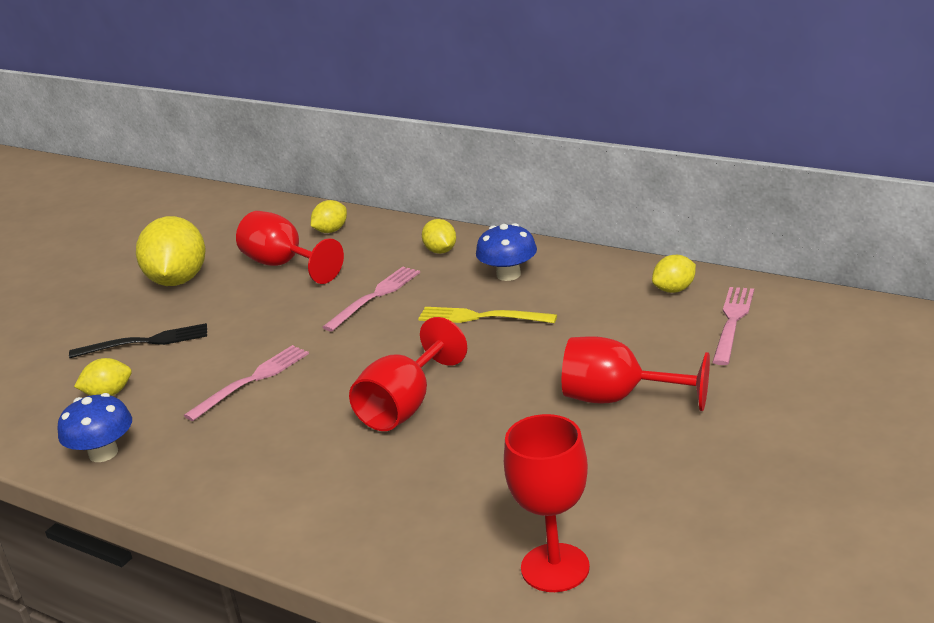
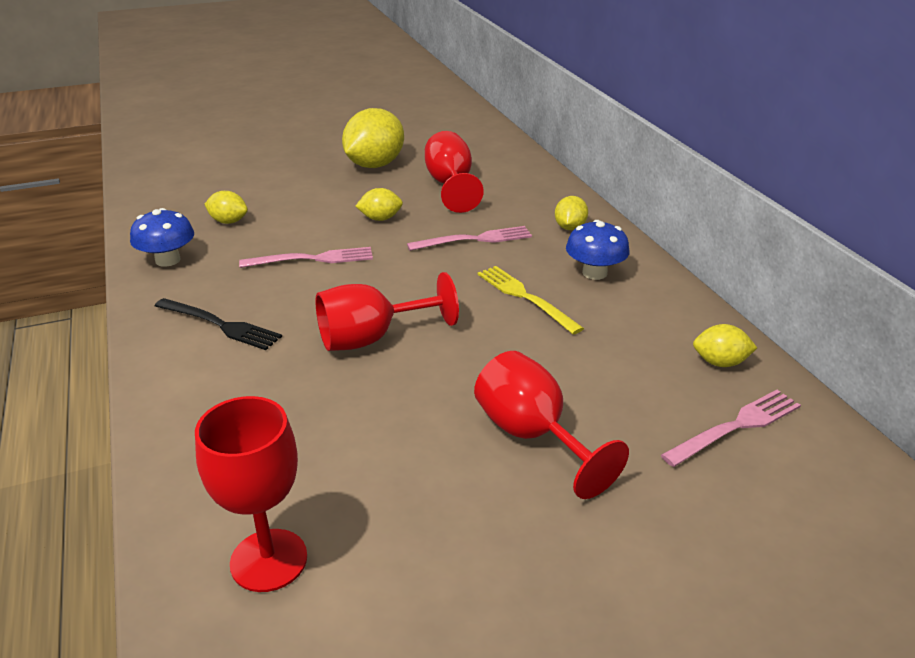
camera: 35 degrees right, 5 degrees up
black fork [69,323,207,358] -> black fork moved to [155,298,282,350]
yellow lemon [311,200,347,233] -> yellow lemon moved to [356,188,403,221]

